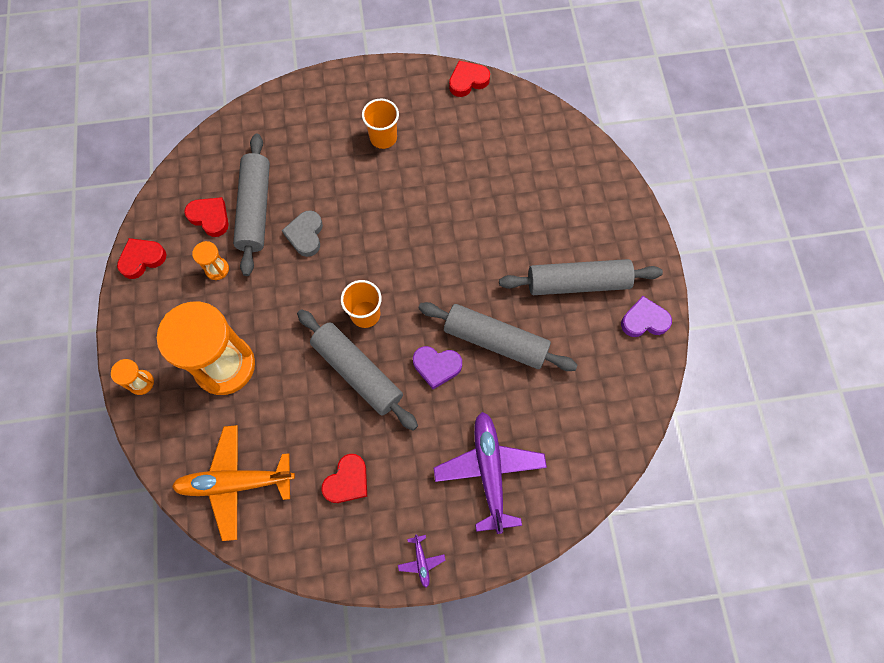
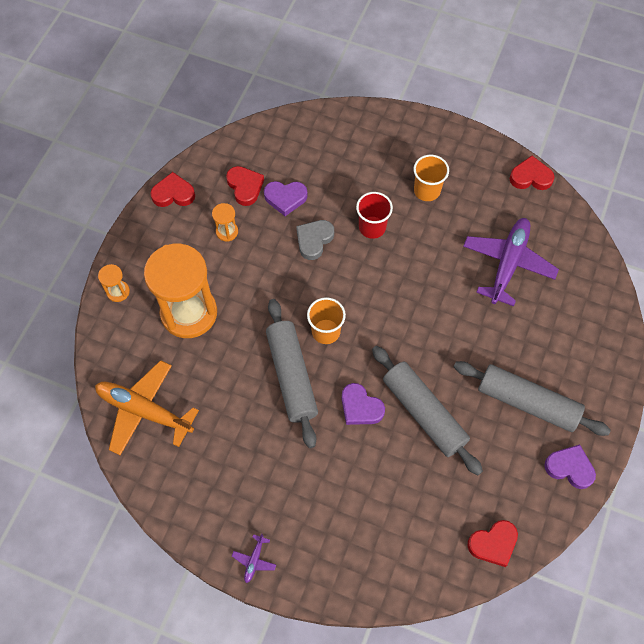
camera: 30 degrees right, 5 degrees down
grey rolling pin [233,133,270,276] -> purple heart [264,181,308,216]
red heart [321,454,367,503] -> red heart moved to [467,520,518,567]
purple plane [434,412,547,534] -> purple plane moved to [463,218,559,306]
none -> red cup [356,192,393,239]

